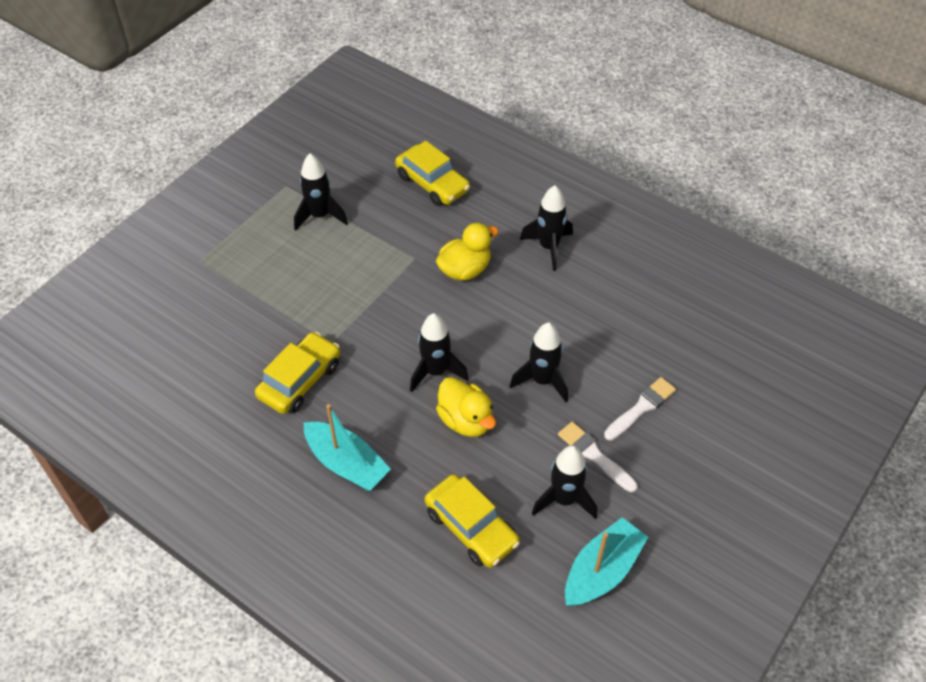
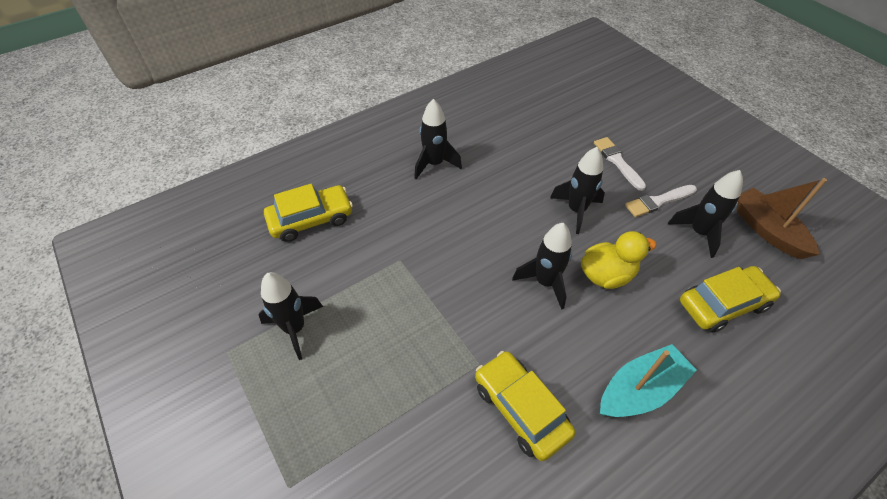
camera: 70 degrees left, 0 degrees up
yellow duck [436,223,499,281] -> none
turquoise boat [565,517,648,606] -> brown boat [737,178,827,259]

